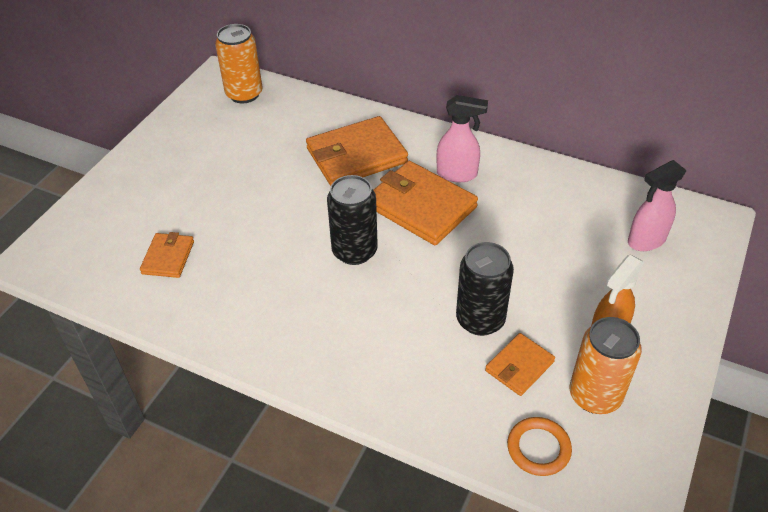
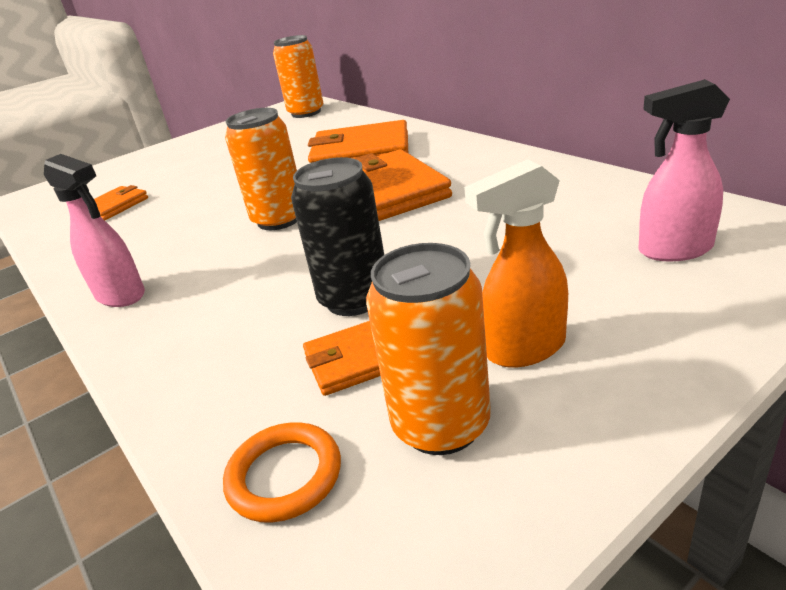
camera: 30 degrees right, 15 degrees down
black can [327,175,378,265] -> orange can [225,108,297,230]
pink spray bottle [437,95,488,182] -> pink spray bottle moved to [44,154,145,307]

